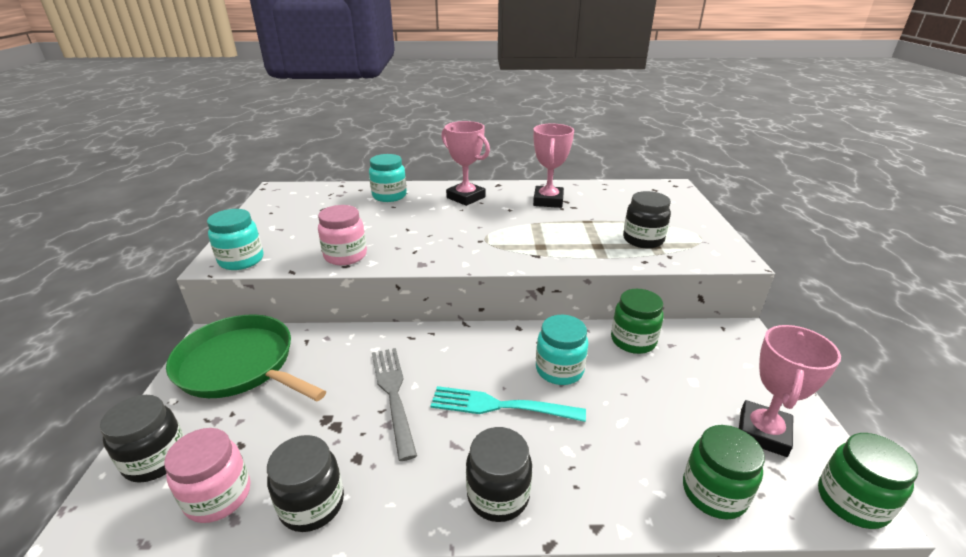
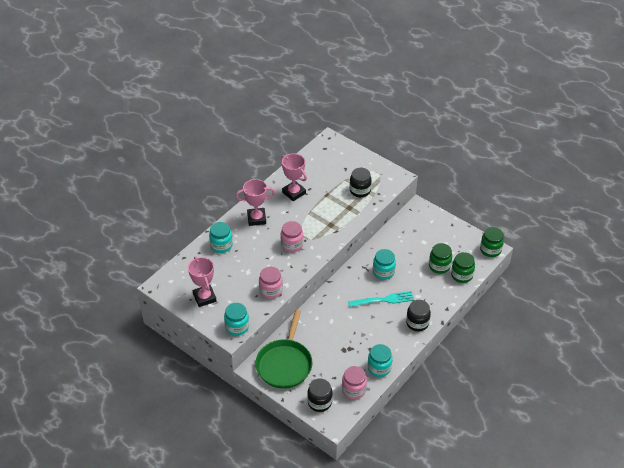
camera: 50 degrees left, 15 degrees up
green pan [166,314,326,401] -> green pan turned 60 degrees counterclockwise [255,310,313,389]
black jar [267,435,344,532] -> turquoise jar [368,344,392,377]
grey fork [372,348,417,461] -> none
turquoise fork [431,386,586,422] -> turquoise fork turned 150 degrees counterclockwise [348,291,414,307]
green jar [611,289,664,354] -> green jar moved to [429,243,452,274]
pink trophy [739,325,841,457] -> pink trophy moved to [188,257,217,307]
none -> pink jar [281,221,303,252]

